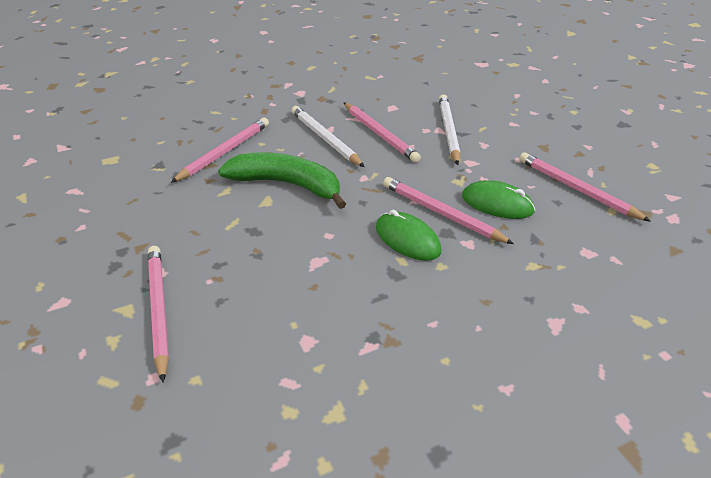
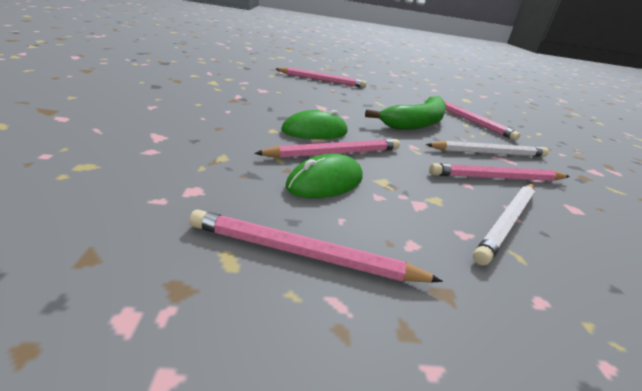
camera: 110 degrees right, 10 degrees down
white pencil [439,94,460,165] -> white pencil turned 105 degrees clockwise [473,184,535,265]
pink pencil [519,152,651,222] -> pink pencil turned 150 degrees counterclockwise [189,209,443,283]

